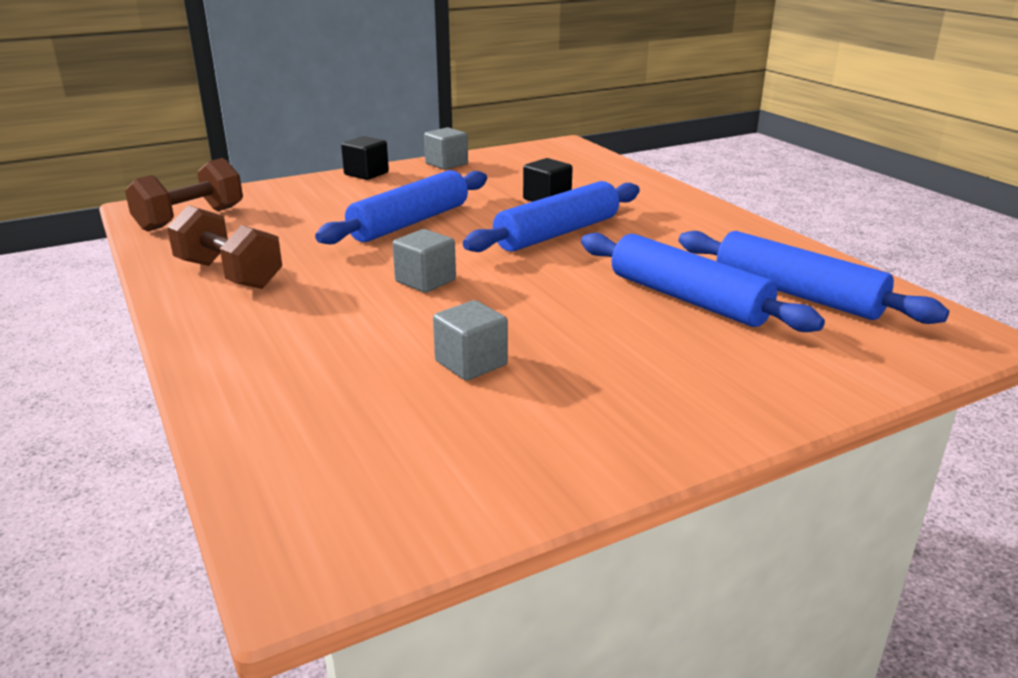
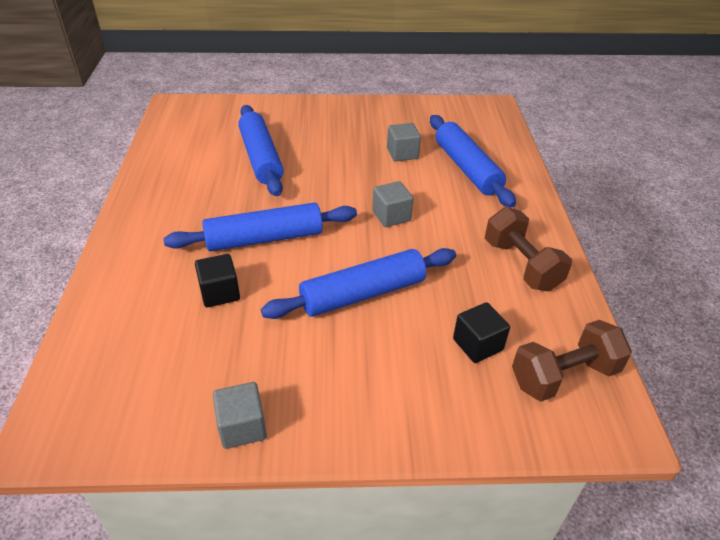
camera: 155 degrees left, 15 degrees up
black cube [341,136,389,180] -> black cube moved to [453,302,510,363]
blue rolling pin [679,231,949,324] -> blue rolling pin moved to [430,115,516,208]

